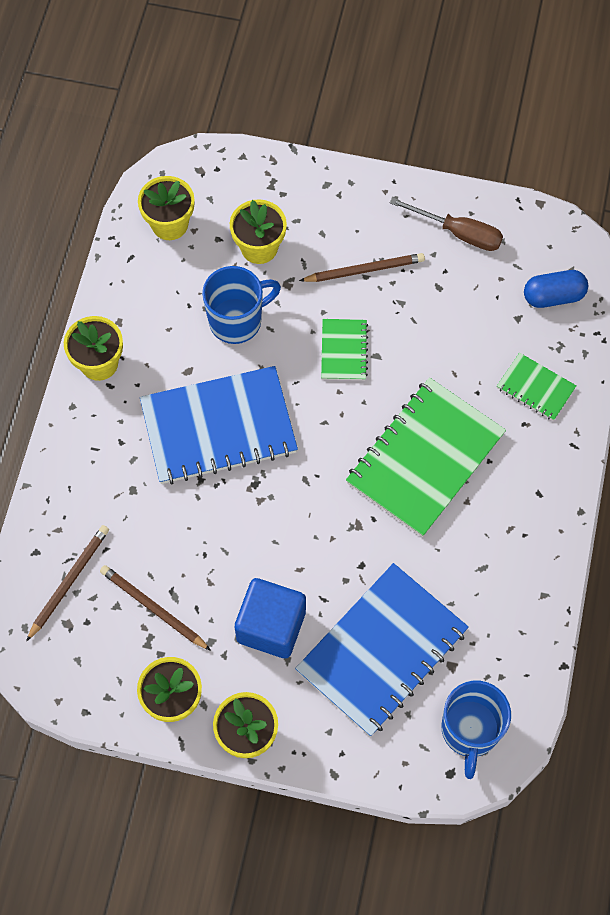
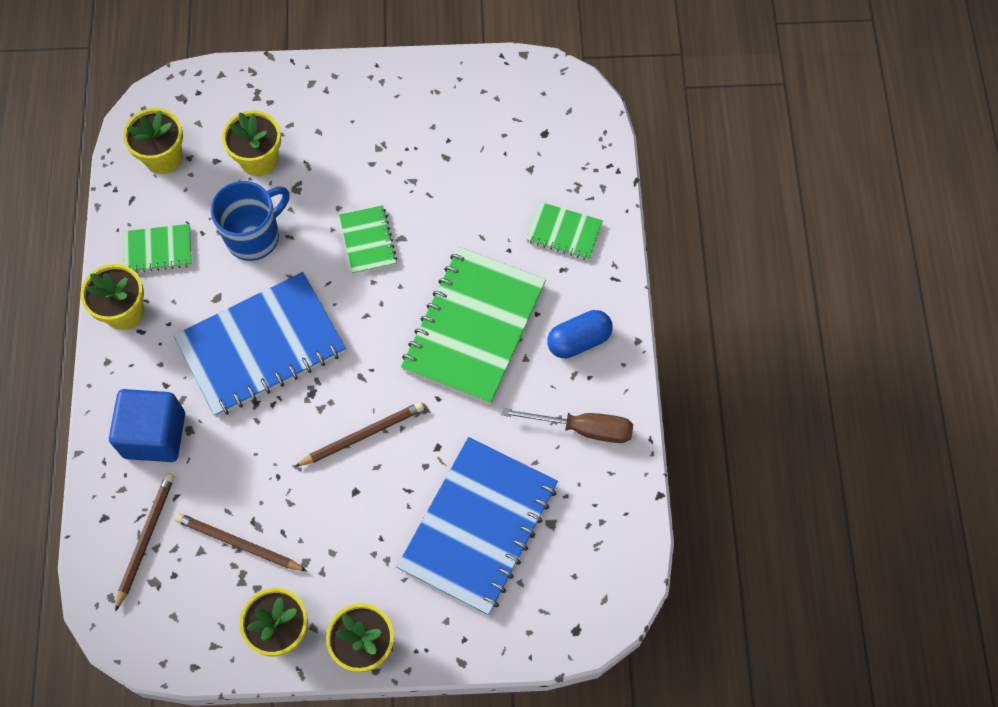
camera: 15 degrees left, 0 degrees up
blue cube [235,578,306,658] -> blue cube moved to [109,389,185,462]
brown pencil [299,253,425,282] -> brown pencil moved to [294,402,424,467]
brown screwdriver [390,197,503,251] -> brown screwdriver moved to [501,408,633,443]
blue mug [442,681,511,779] -> none
blue capsule [524,270,588,308] -> blue capsule moved to [547,310,613,358]
none -> green notebook [123,224,192,273]

